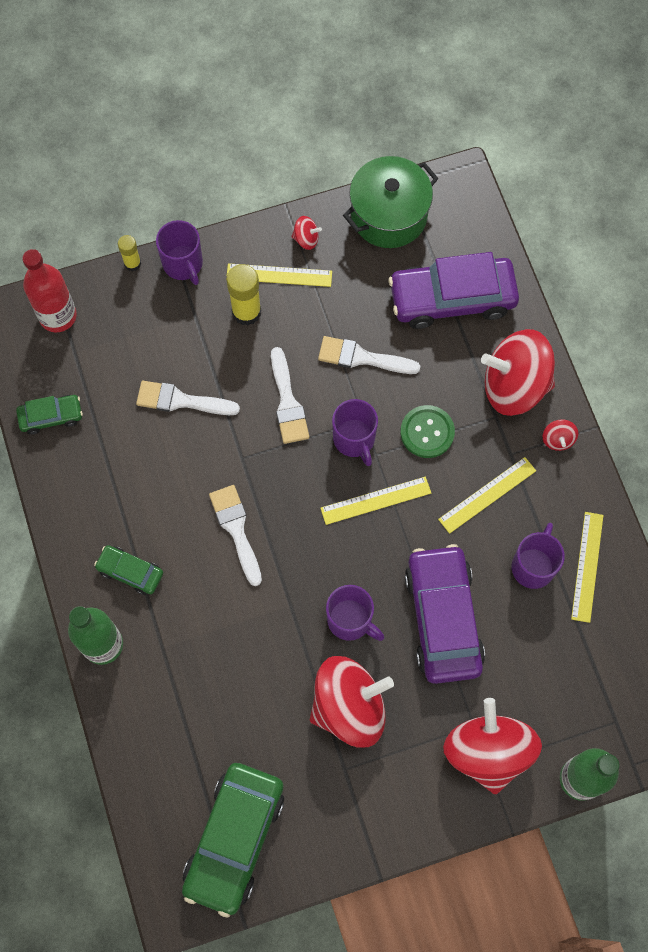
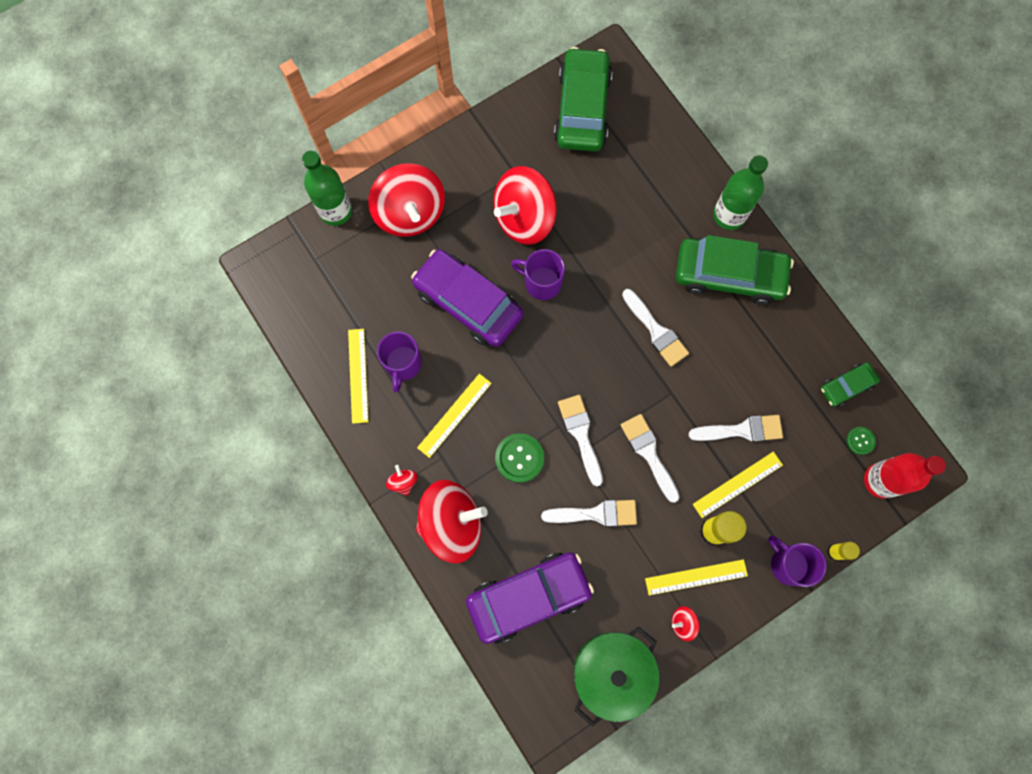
camera: 165 degrees right, 5 degrees up
green car [94,545,163,595] -> green car [676,235,794,305], size x2.01
yellow ruler [320,477,431,525] -> yellow ruler moved to [693,452,783,518]
purple mug [332,399,378,466] -> white brush [558,395,603,486]
purple car [405,544,485,684] -> purple car turned 150 degrees clockwise [411,249,523,347]
none -> green button [847,427,876,455]

